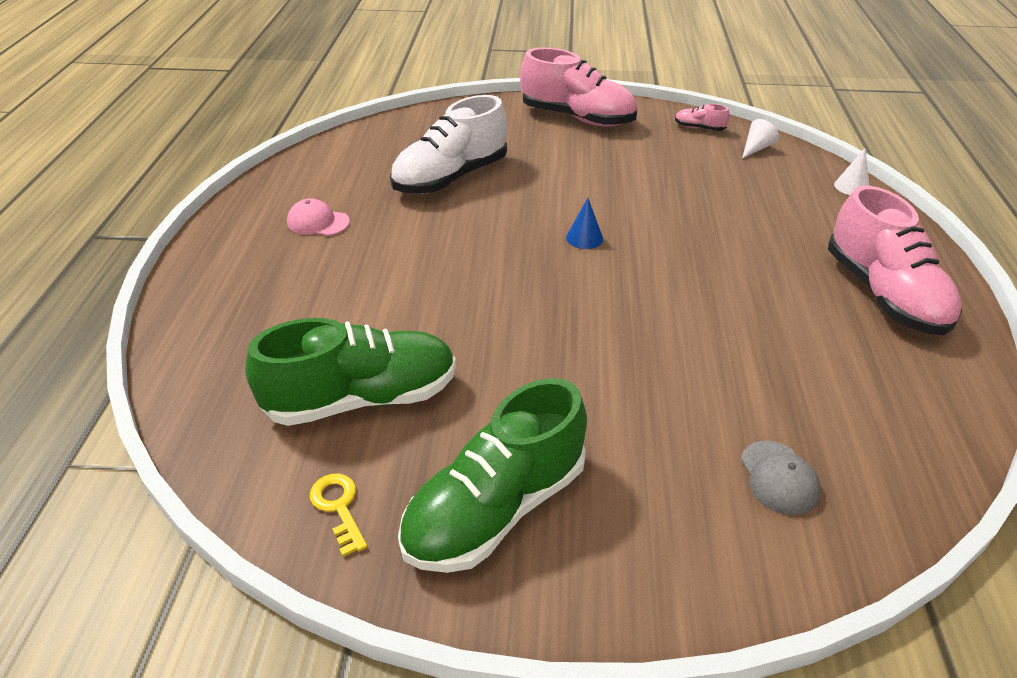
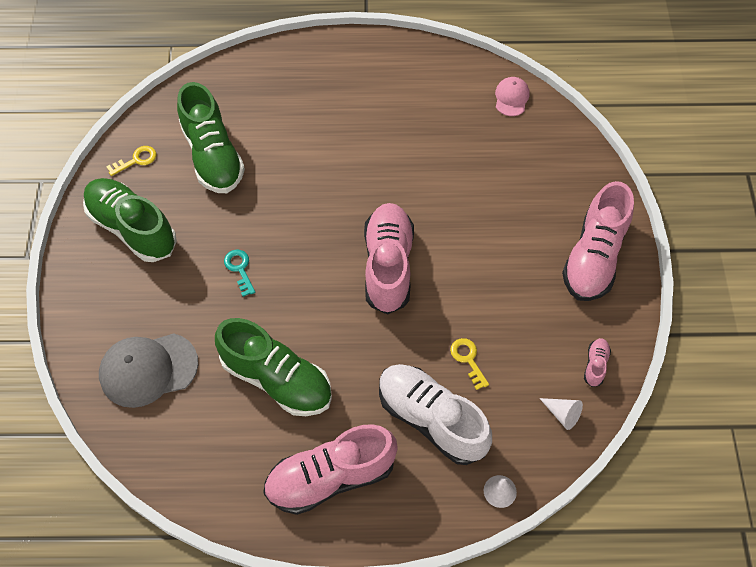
camera: 85 degrees right, 20 degrees up
pink cap [287,198,350,236] -> pink cap moved to [495,77,529,116]
white shoe [390,95,507,194] -> white shoe moved to [379,364,492,465]
blue cone [566,198,603,249] -> pink shoe [364,203,414,315]
grey cap [740,441,821,516] -> grey cap [99,333,198,408], size x1.82
none -> green shoe [215,318,332,416]
none -> turquoise key [224,250,255,297]
none -> yellow key [450,338,489,390]

